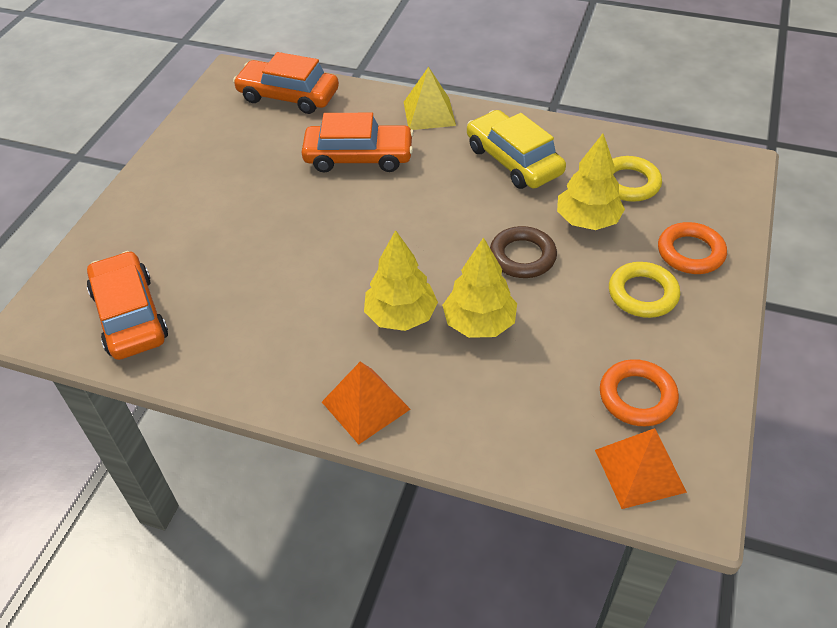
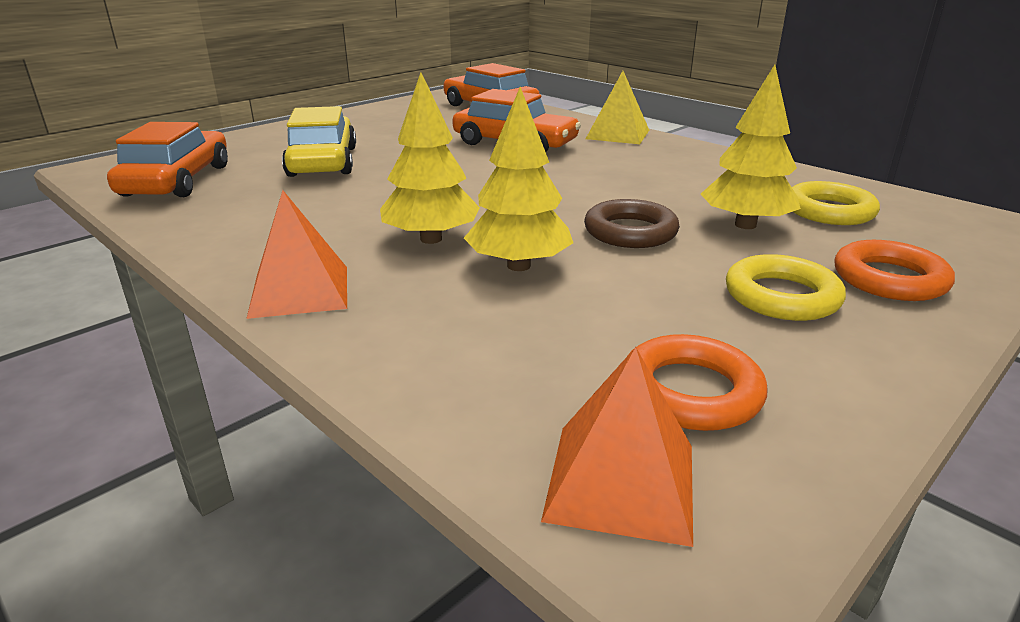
camera: 25 degrees right, 20 degrees down
yellow car [467,110,566,189] -> yellow car moved to [282,106,356,177]

